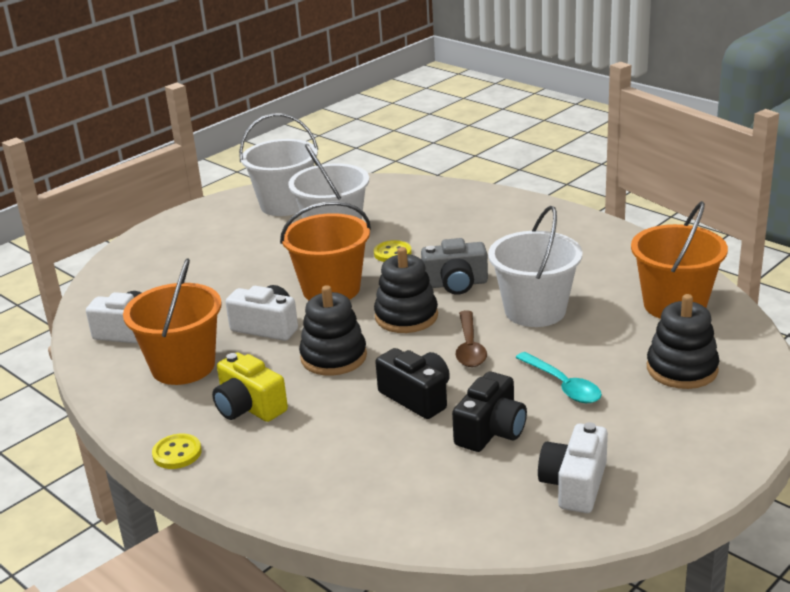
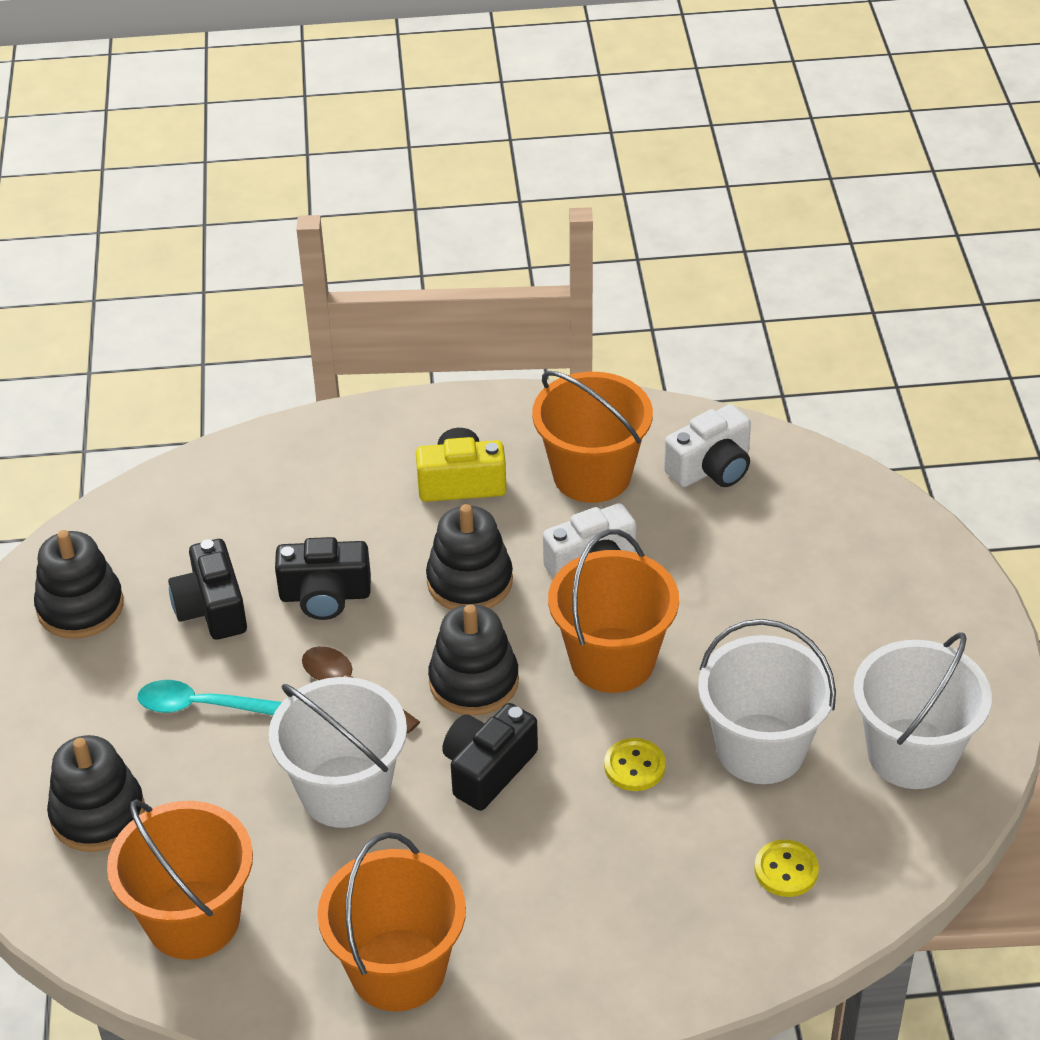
camera: 130 degrees right, 15 degrees up
yellow button [152,434,202,469] -> yellow button moved to [754,840,819,897]
grey camera [421,238,488,295] -> black camera [442,703,538,811]
white camera [538,422,608,513] -> black stacking toy [34,530,124,639]
none -> orange bucket [317,832,466,1011]

